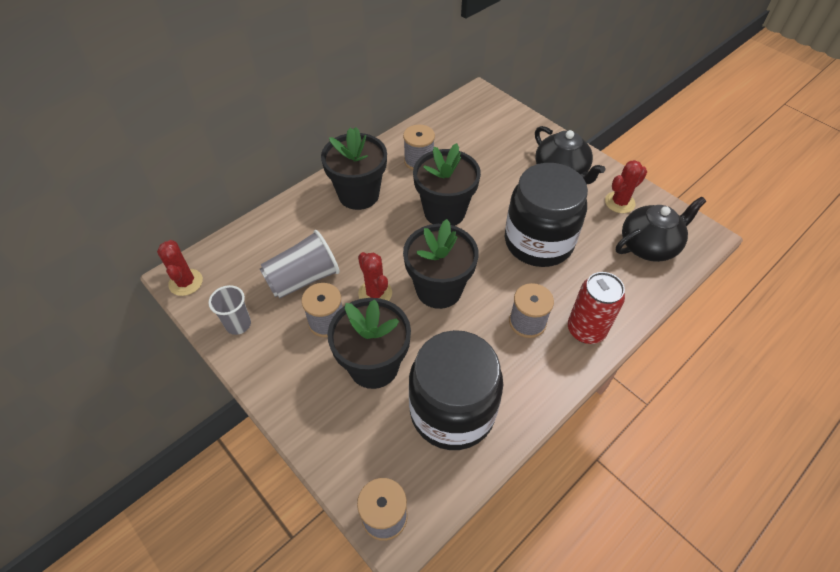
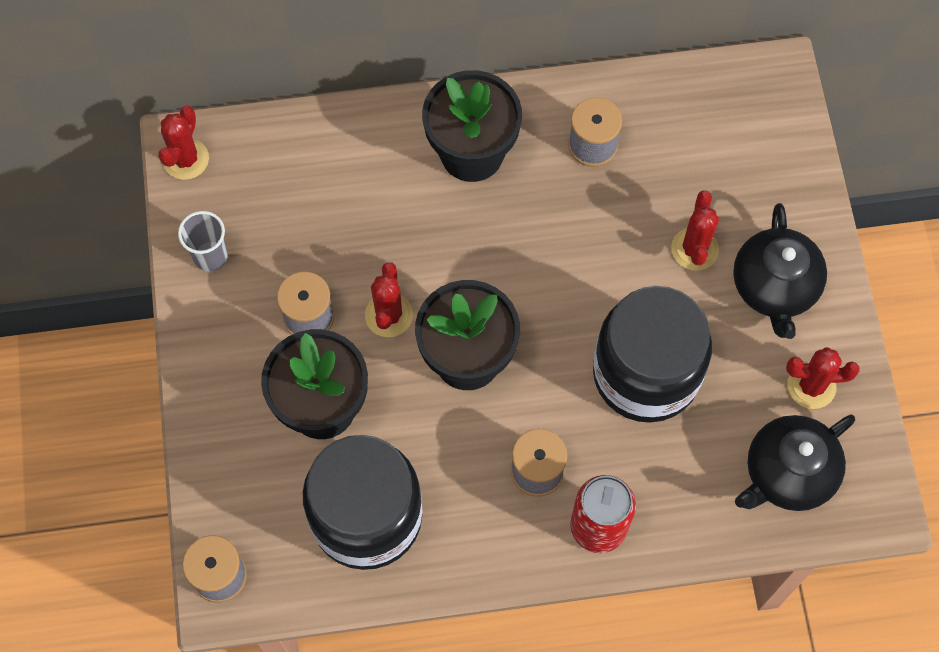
camera: 35 degrees right, 15 degrees up
grey cup [260,230,340,298] -> none
black flower pot [413,143,481,226] -> none
black teapot [616,196,706,262] -> black teapot turned 135 degrees clockwise [735,414,855,511]
none -> red cactus [671,190,719,271]

